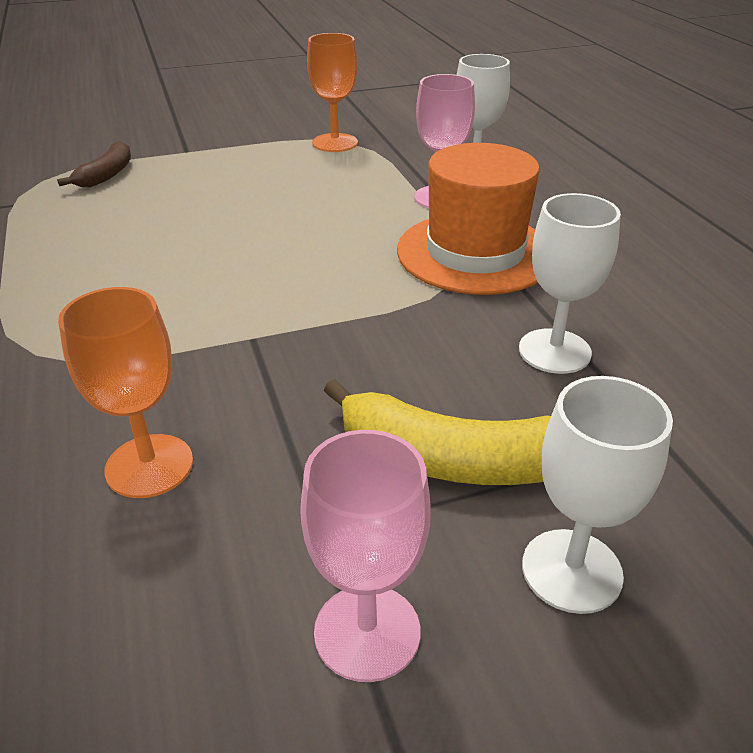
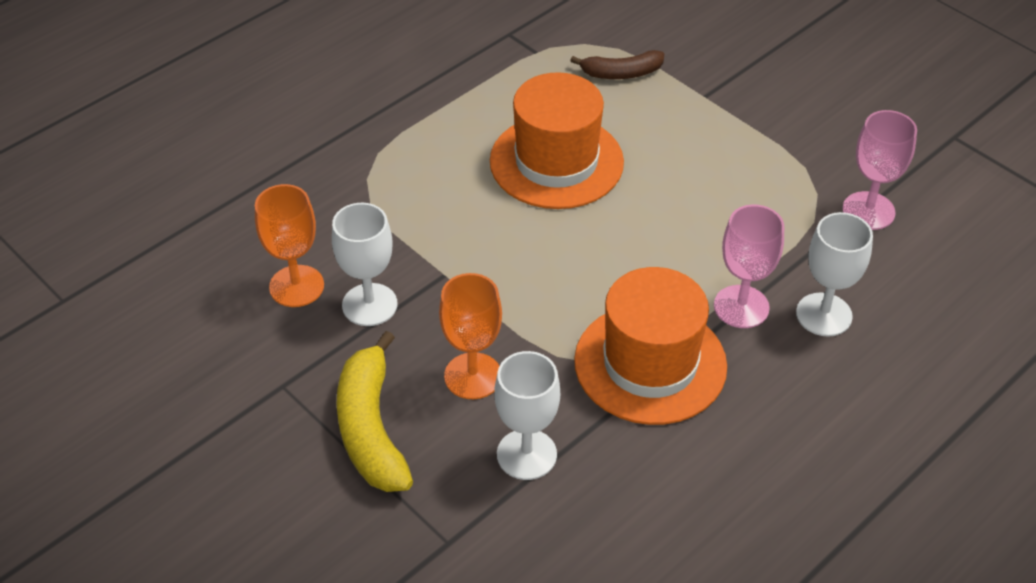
camera: 65 degrees right, 10 degrees up
pink goblet [300,430,431,682] -> pink goblet moved to [842,110,917,230]
orange goblet [307,33,358,152] -> orange goblet moved to [439,273,502,399]
white goblet [522,376,673,614] -> white goblet moved to [332,203,397,326]
none -> orange hat [490,72,624,209]

